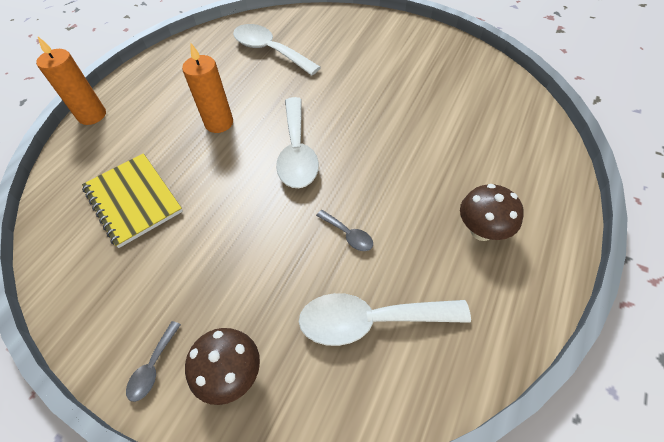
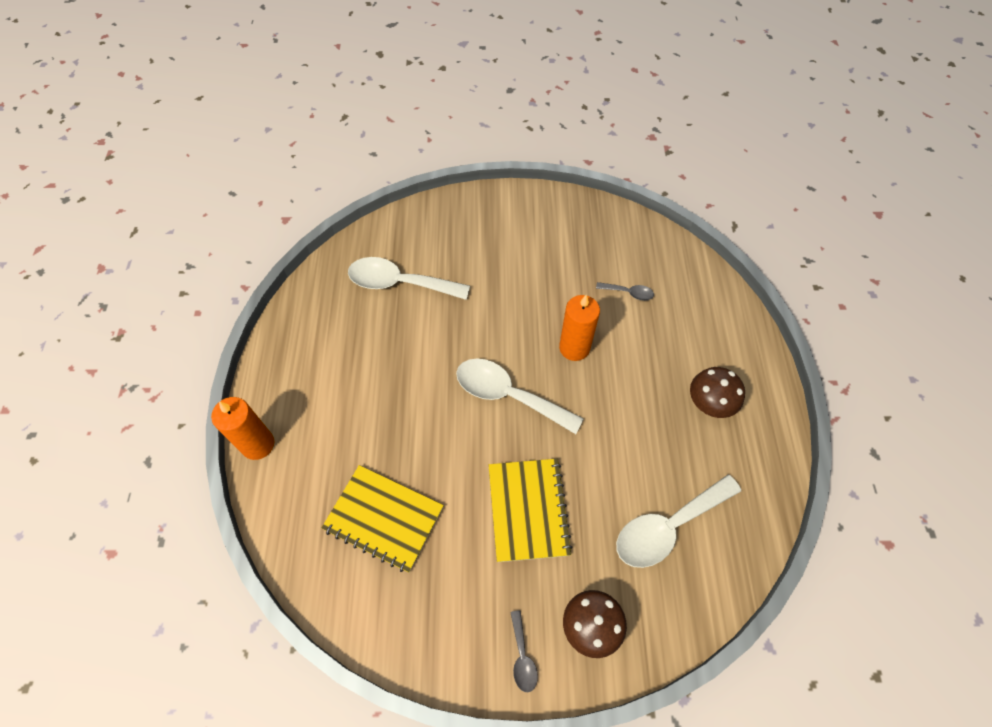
camera: 30 degrees left, 5 degrees up
orange candle [182,43,233,133] -> orange candle moved to [559,295,600,361]
white spoon [276,97,319,188] -> white spoon turned 150 degrees clockwise [456,359,584,434]
grey spoon [316,210,373,251] -> grey spoon moved to [596,282,654,301]
none -> yellow notebook [489,459,573,562]

